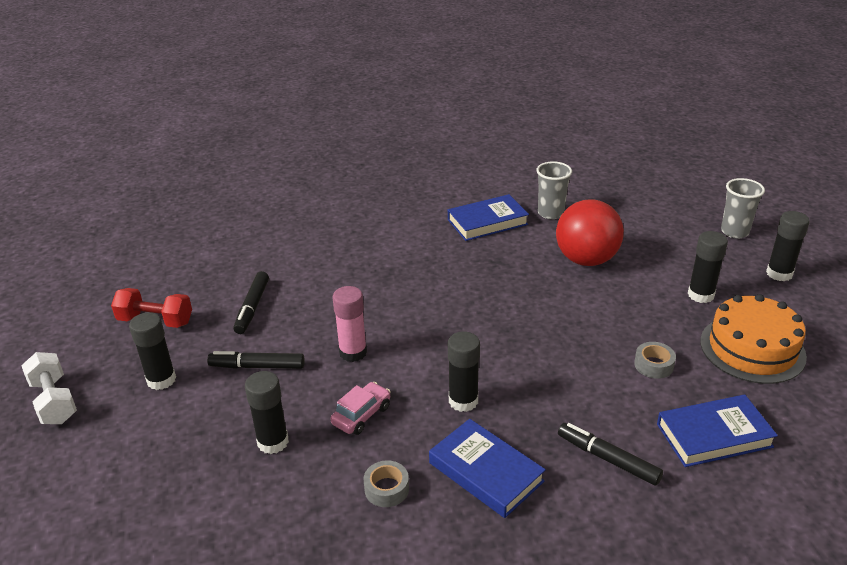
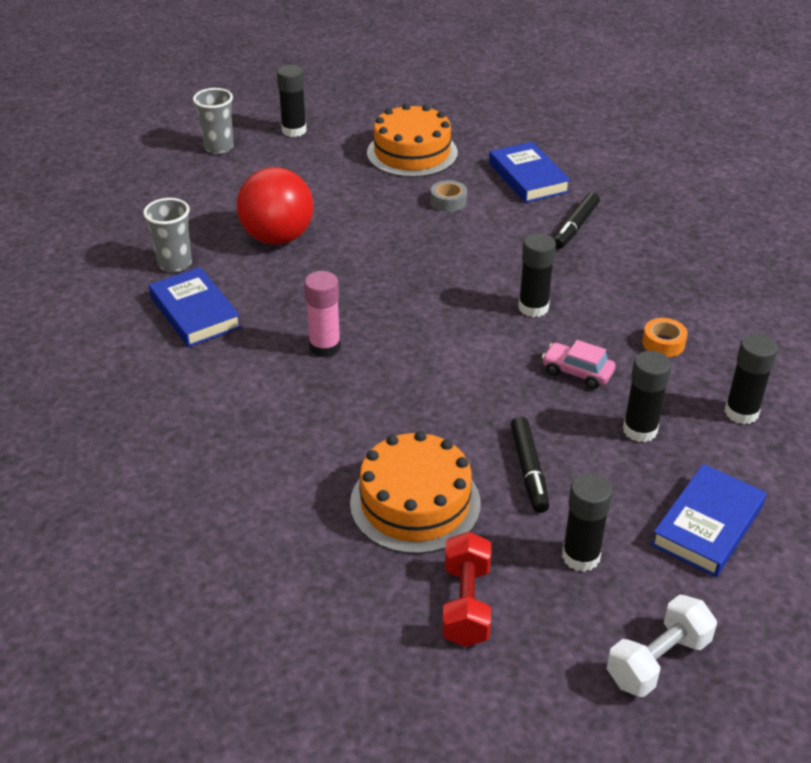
camera: 100 degrees left, 5 degrees up
black marker [233,271,269,334] -> orange cake [350,431,481,554]
pink glue stick [333,286,367,362] -> pink glue stick moved to [304,271,341,357]
grey tape [364,460,409,507] -> orange tape [642,318,687,357]
blue book [429,419,546,518] -> blue book moved to [651,464,767,577]
black glue stick [688,231,728,303] -> black glue stick moved to [724,334,778,425]

